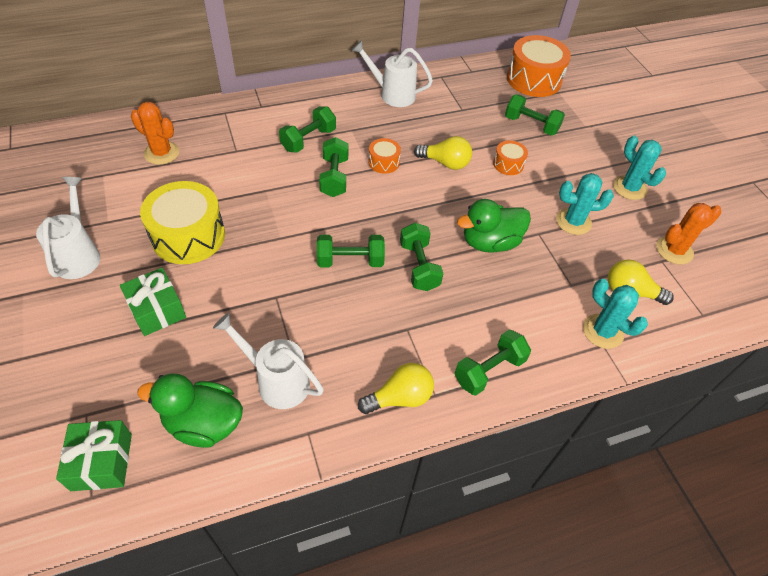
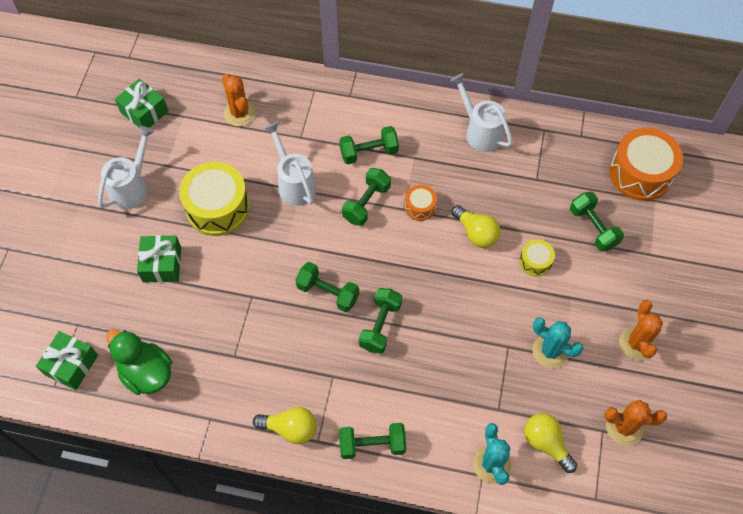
camera: 35 degrees right, 10 degrees up
white watering can [213,313,324,409] -> white watering can moved to [264,122,316,206]
green duck [457,199,531,253] -> none
orange drum [493,140,528,175] -> yellow drum [520,239,555,277]
turquoise cactus [613,135,666,200] -> orange cactus [619,300,663,360]
none -> green gift [115,79,168,128]

